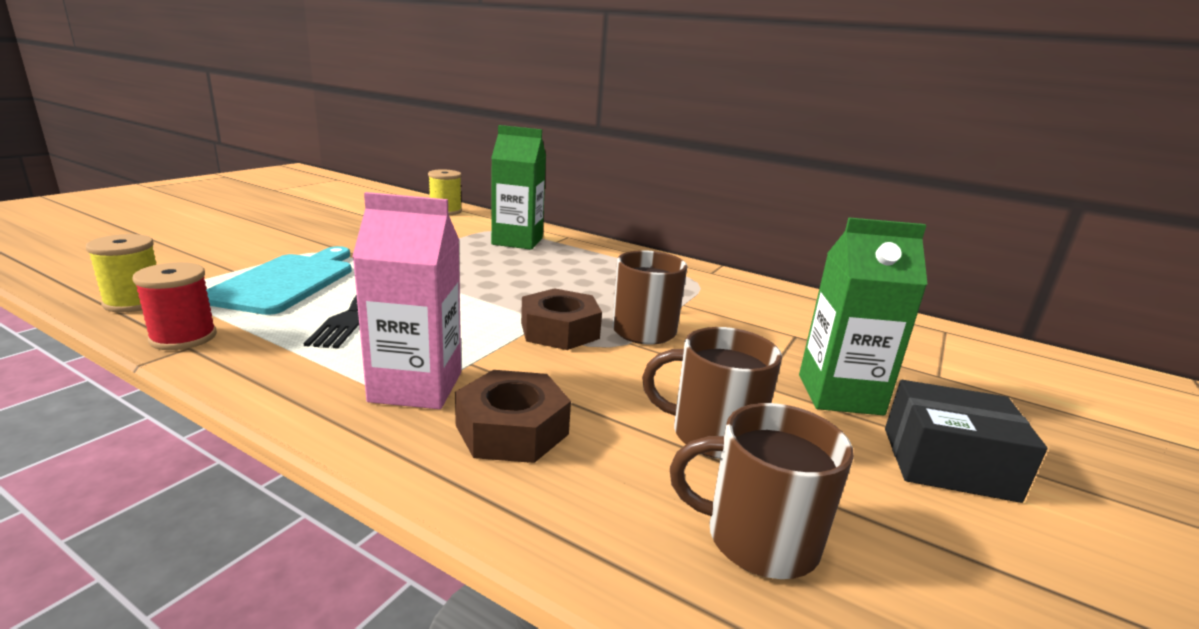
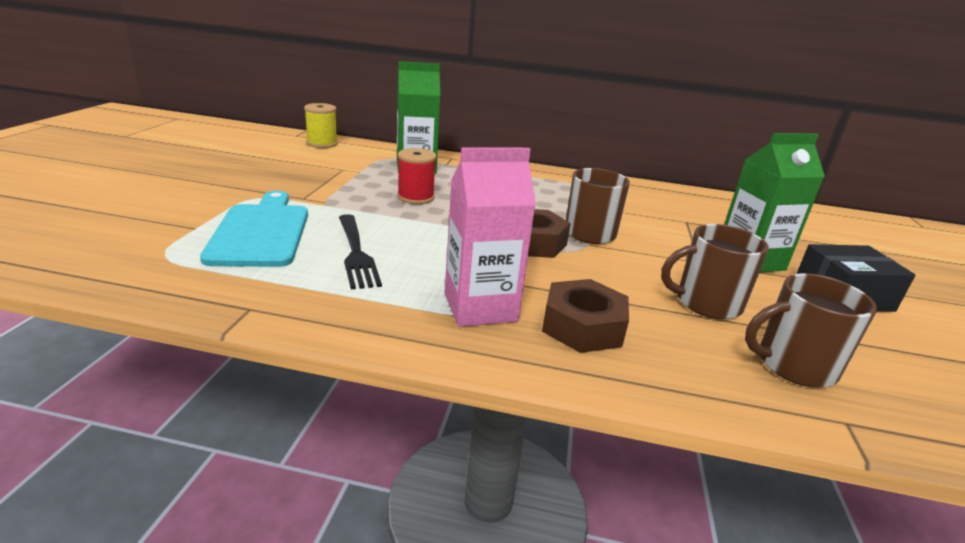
camera: 20 degrees left, 5 degrees up
yellow spool [86,234,157,312] -> none
red spool [132,262,217,350] -> red spool moved to [397,148,436,204]

